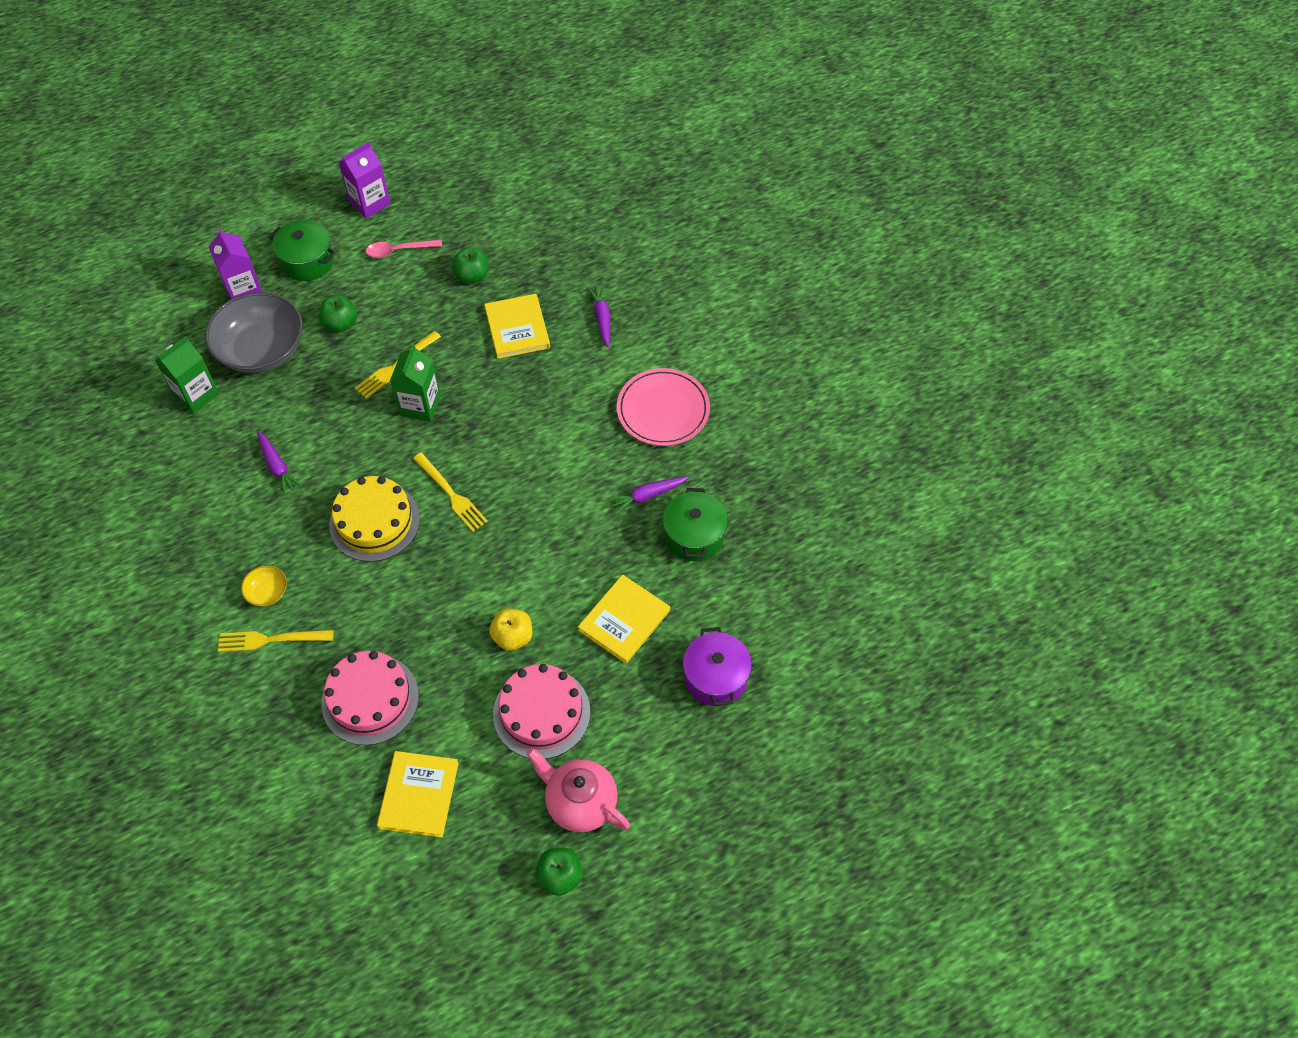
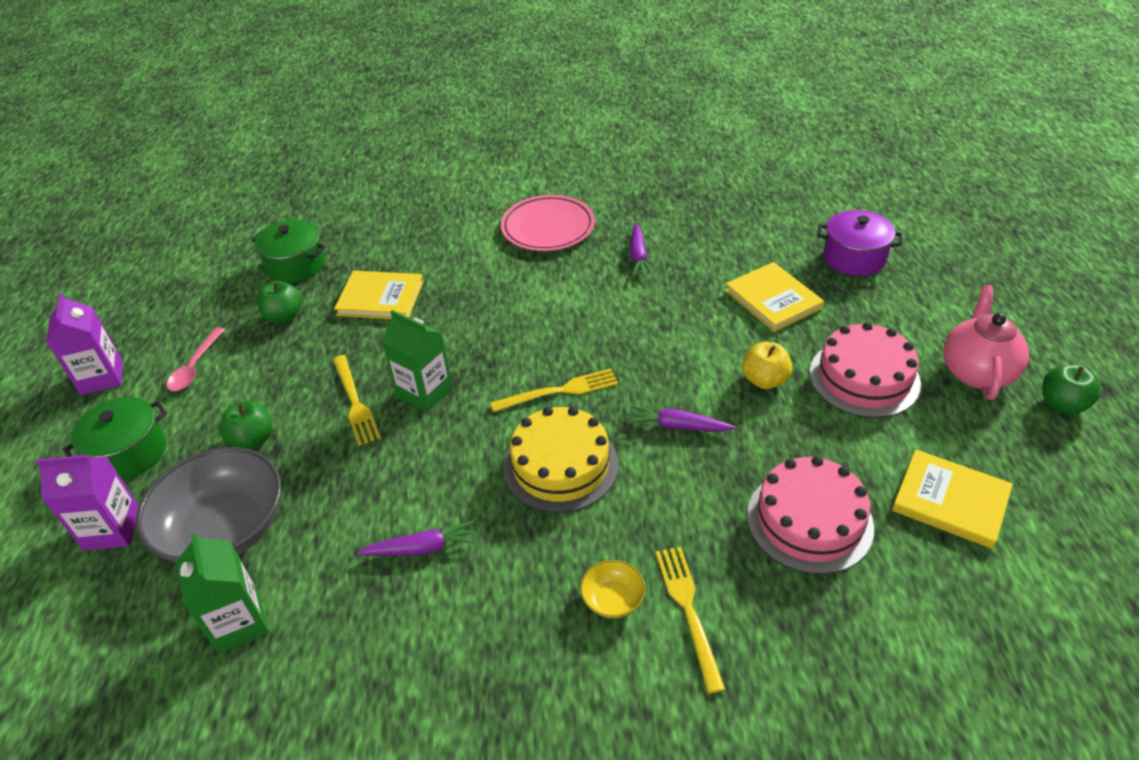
camera: 65 degrees left, 15 degrees down
yellow fork [218,630,334,652] -> yellow fork turned 150 degrees clockwise [656,547,725,694]
pink teapot [527,748,630,832] -> pink teapot turned 135 degrees clockwise [944,285,1029,400]
purple carrot [587,285,610,348] -> purple carrot moved to [628,405,736,432]
green pot [663,488,728,561] -> green pot moved to [252,219,326,283]

